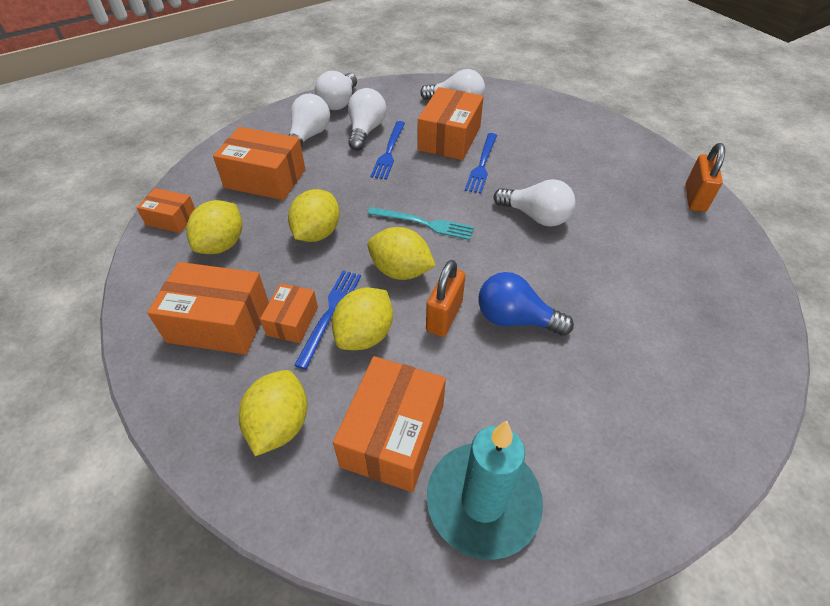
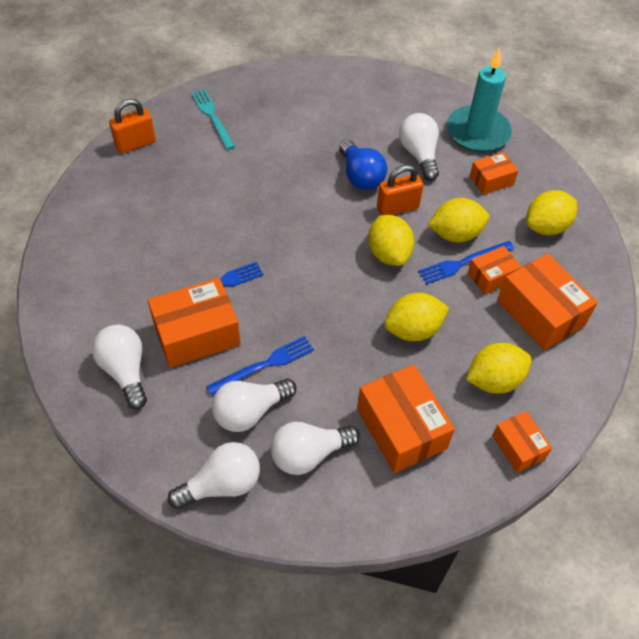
camera: 135 degrees left, 5 degrees up
orange box [333,356,446,492] -> orange box [470,152,518,195], size x0.57
turquoise fork [368,207,474,240] -> turquoise fork moved to [191,89,235,150]
white light bulb [494,179,575,227] -> white light bulb moved to [399,113,439,181]

